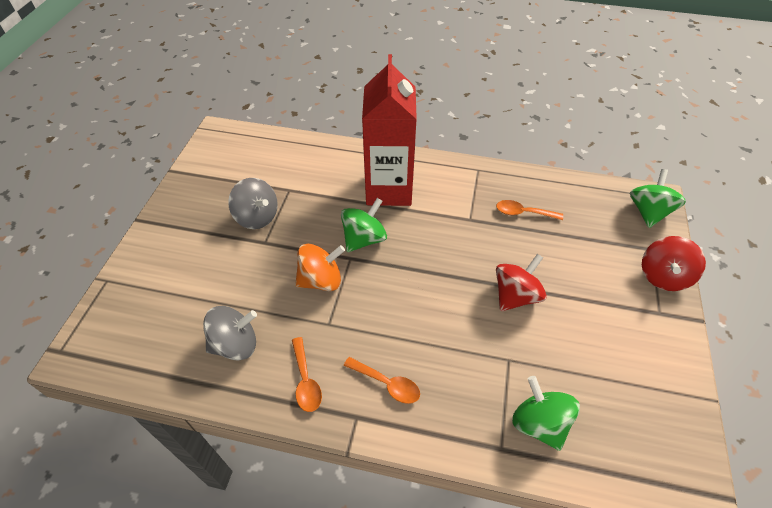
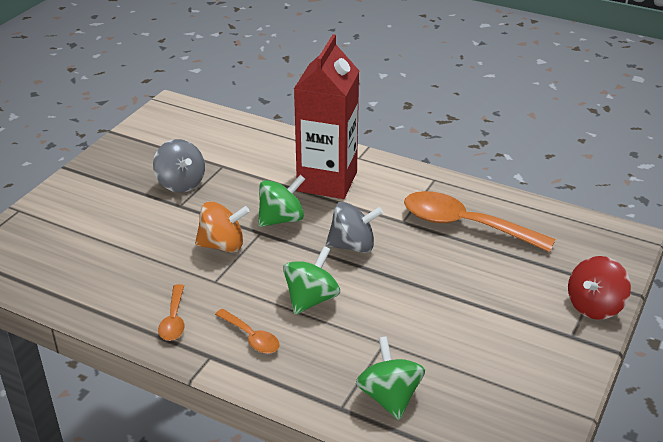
camera: 15 degrees right, 15 degrees down
grey spinning top [203,306,257,361] -> grey spinning top moved to [326,202,383,253]
orange spoon [496,200,563,220] -> orange spoon [404,191,556,252], size x2.05
red spinning top [496,254,547,311] -> none
green spinning top [630,169,686,228] -> green spinning top moved to [283,246,340,314]

